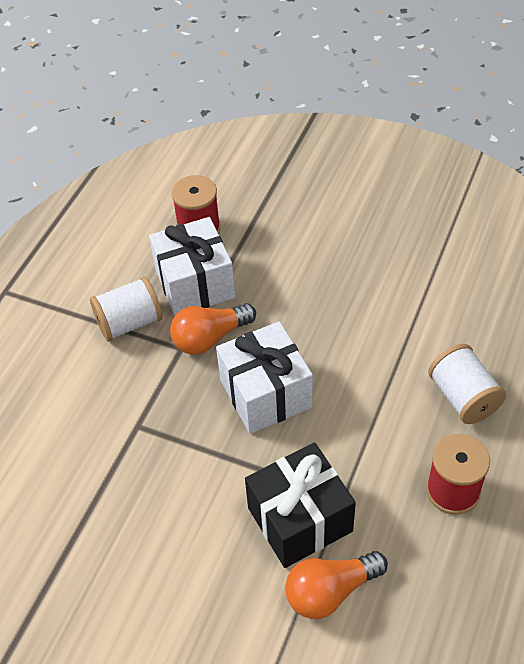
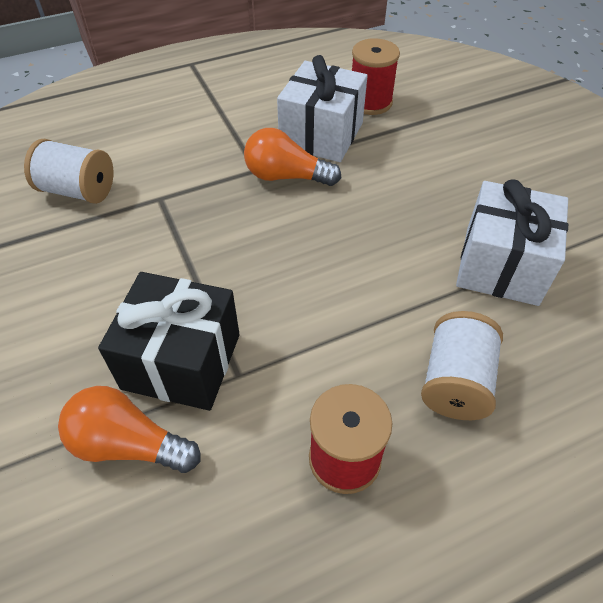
camera: 40 degrees right, 0 degrees up
white spool [90,276,163,341] -> white spool moved to [24,139,113,204]
white gift [216,321,313,434] -> white gift moved to [456,179,568,306]

